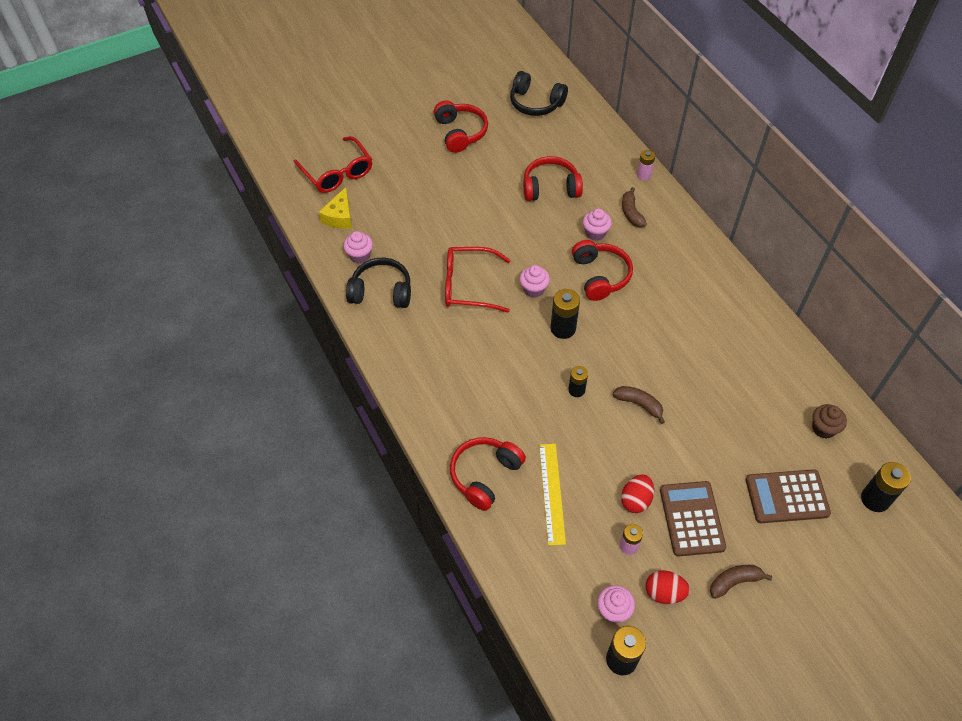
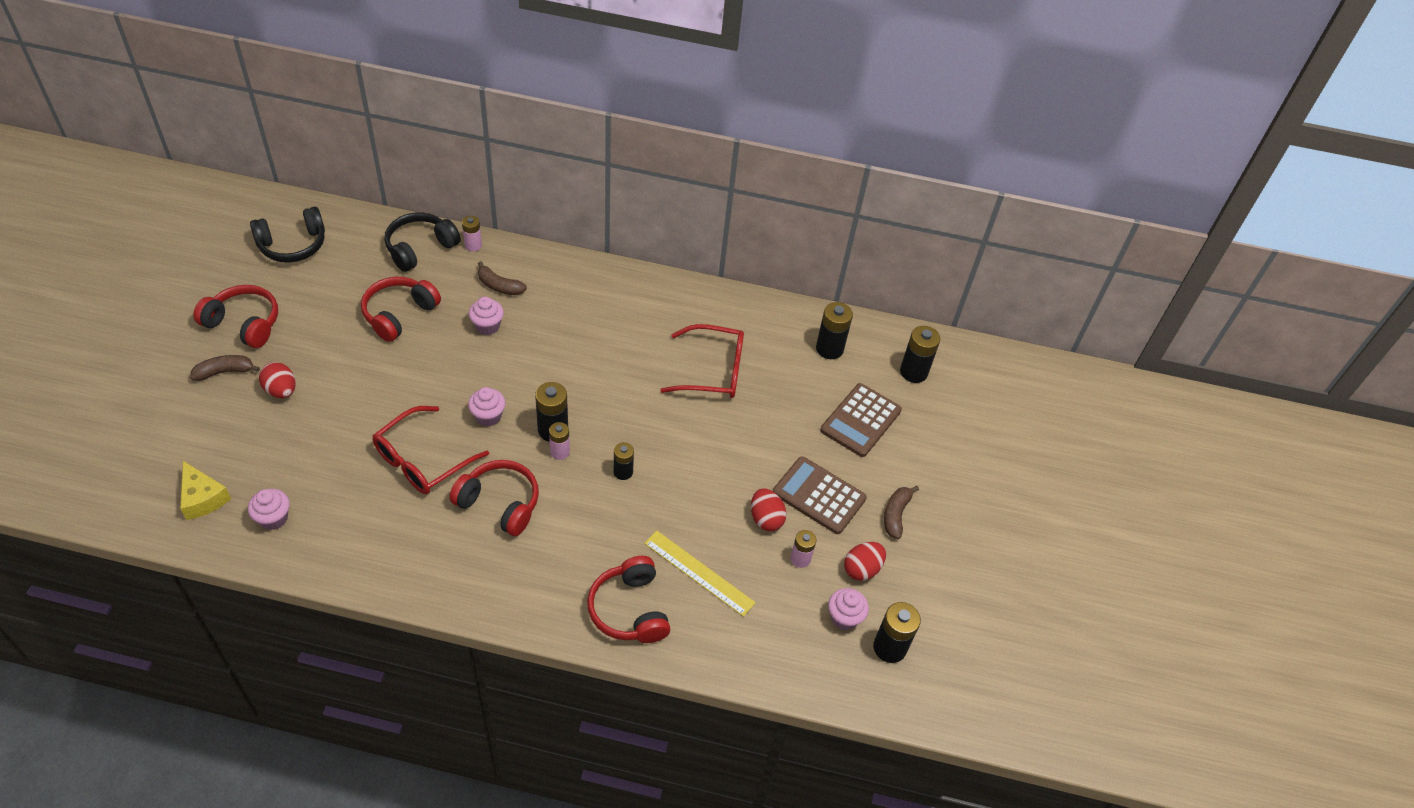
camera: 55 degrees left, 5 degrees down
red glasses [294,136,372,193] -> red glasses moved to [660,324,744,398]
black headphones [346,258,411,308] -> black headphones moved to [384,212,461,272]
red headphones [572,240,633,301] -> red headphones moved to [449,460,539,536]
brown banana [613,386,665,424] -> brown banana moved to [190,355,260,381]
brown cupcake [812,404,847,439] -> black battery [816,302,853,359]
none -> red egg [259,362,296,398]
none -> pink battery [549,422,570,460]

